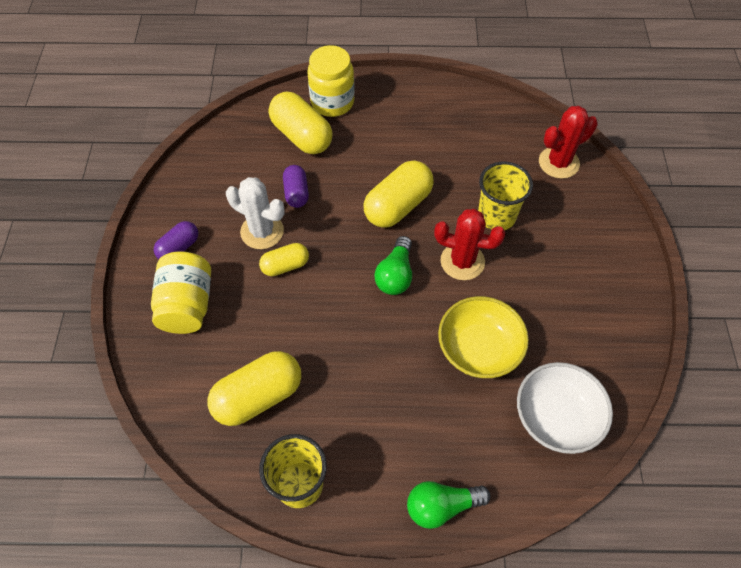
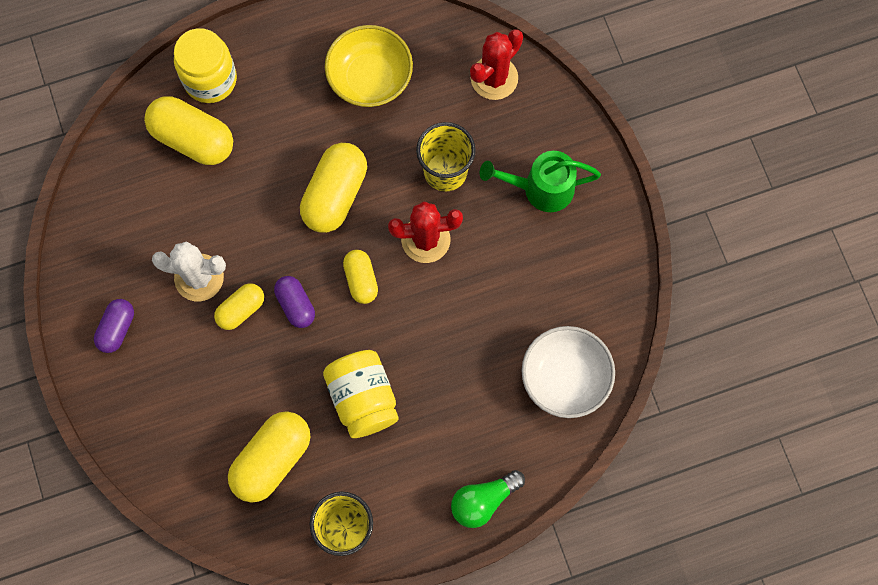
camera: 20 degrees left, 15 degrees up
yellow jar [151,251,211,334] -> yellow jar moved to [323,350,399,438]
purple capsule [283,165,309,208] -> purple capsule moved to [274,276,315,328]
green light bulb [374,236,412,295] -> yellow capsule [343,250,378,304]
yellow bowl [438,296,529,378] -> yellow bowl moved to [325,25,413,107]
none -> green watering can [480,151,601,212]

